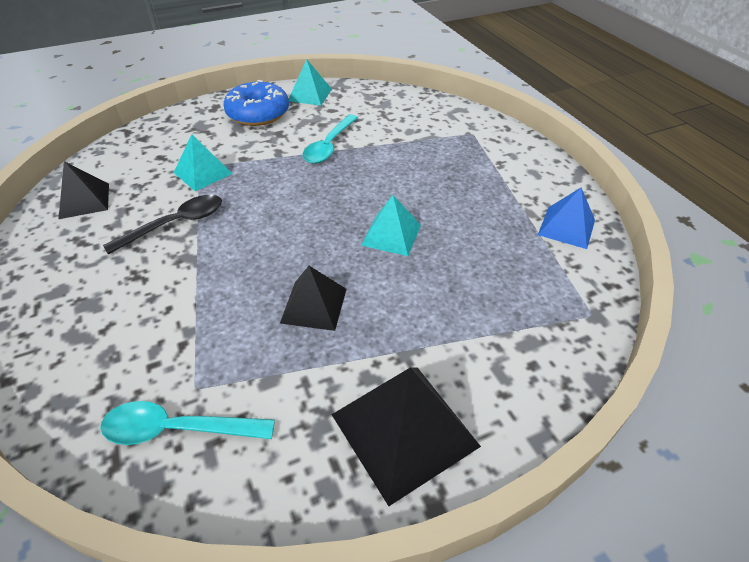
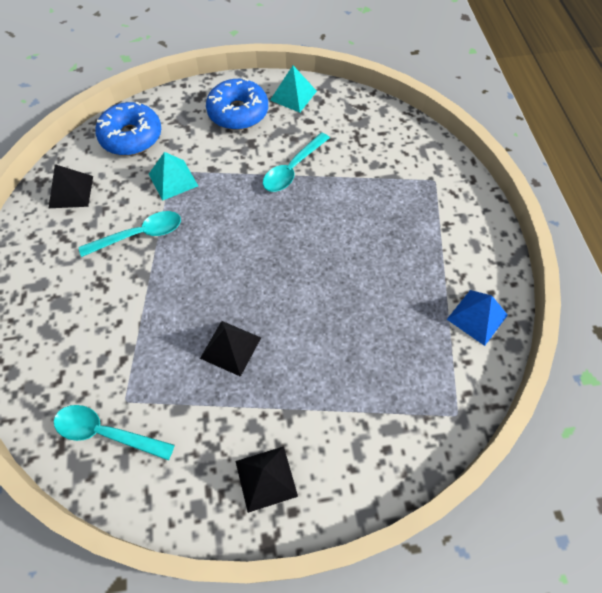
camera: 15 degrees right, 15 degrees up
black spoon [103,195,222,255] -> turquoise spoon [79,211,181,257]
black pyramid [331,367,481,506] -> black pyramid [235,446,298,513], size x0.62
turquoise pyramid [361,195,421,256] -> none
none -> blue donut [95,101,161,156]

